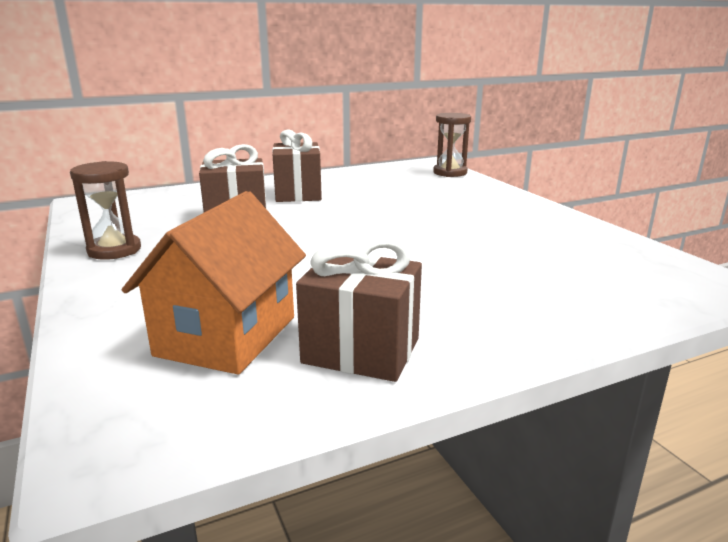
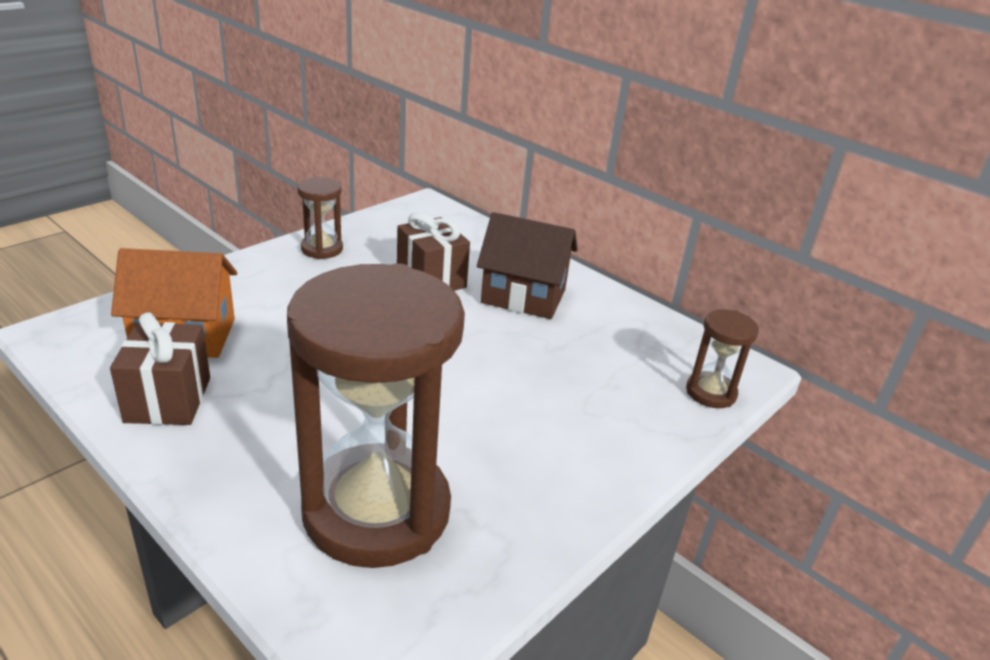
camera: 65 degrees right, 10 degrees up
brown gift [272,129,322,202] -> brown house [477,212,578,319]
none -> brown hourglass [287,263,465,568]

